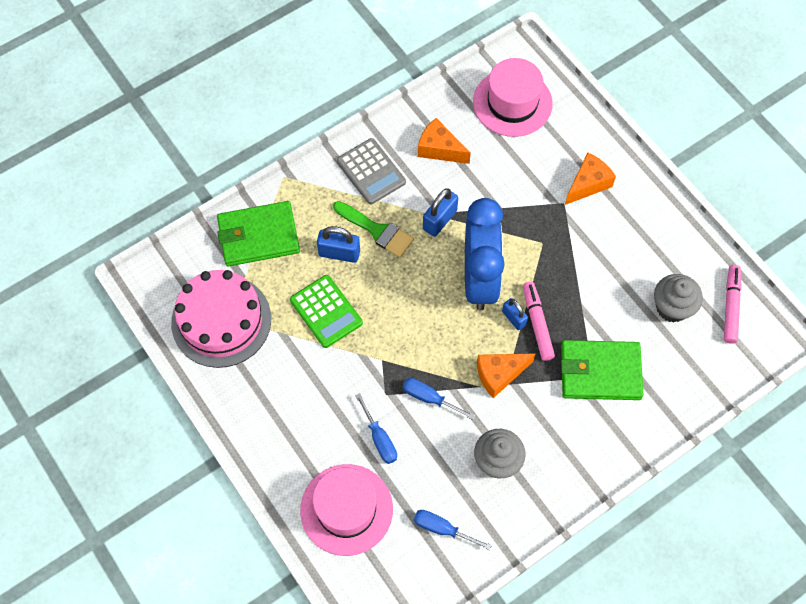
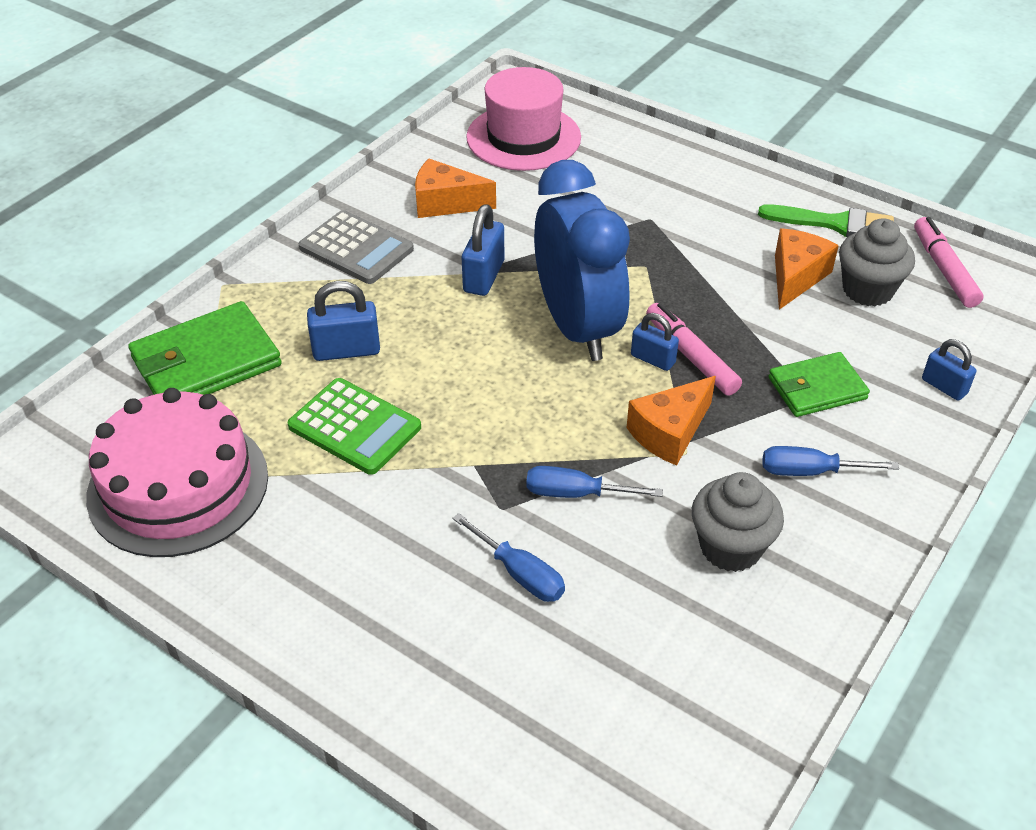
camera: 20 degrees left, 20 degrees down
pink hat [300,464,393,556] -> none
green brush [333,201,414,257] -> green brush moved to [758,204,894,237]
blue screwdriver [414,510,492,550] -> blue screwdriver moved to [763,446,899,476]
green wallet [561,340,643,400] -> green wallet [768,352,870,417], size x0.64
orange cheese [565,153,616,205] -> orange cheese moved to [775,229,839,310]
none -> blue padlock [922,339,976,401]

